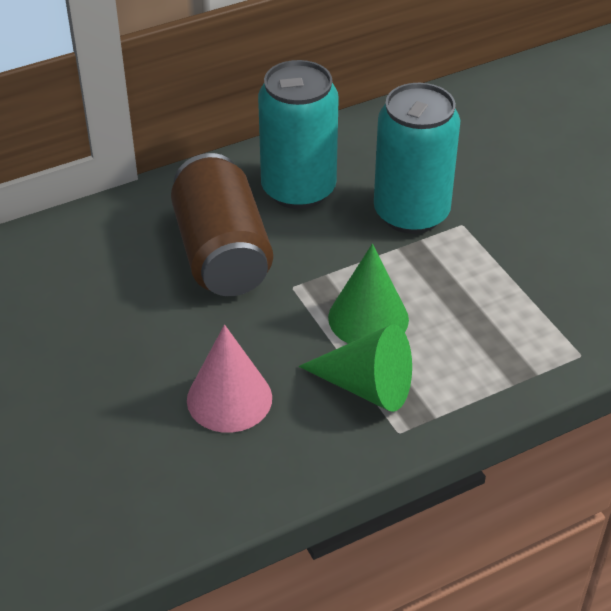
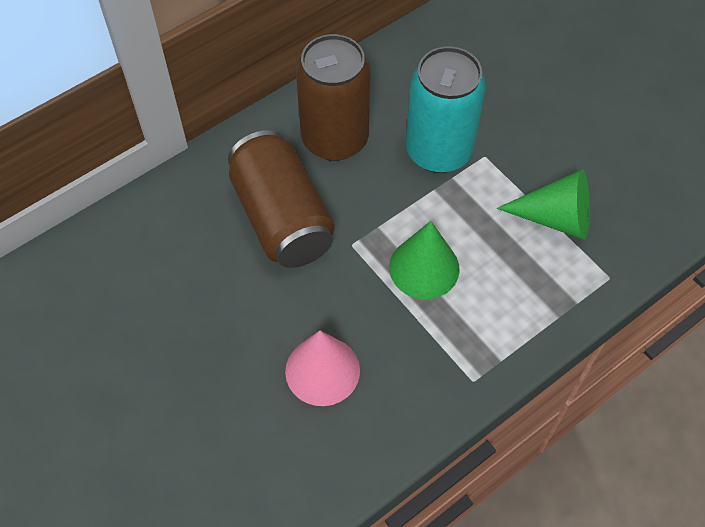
camera: 10 degrees left, 15 degrees up
turquoise can [258,60,339,209] -> brown can [296,34,370,161]
green cone [299,324,412,412] -> green cone moved to [497,169,590,240]

